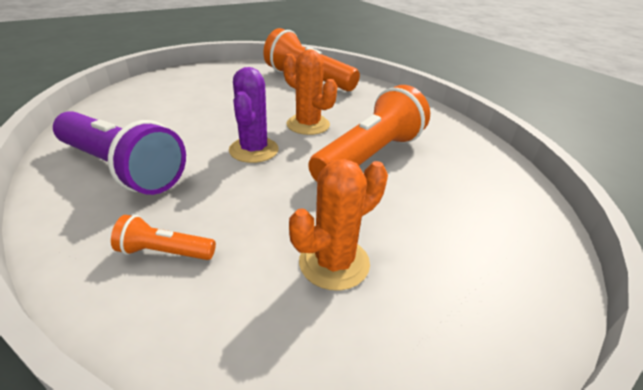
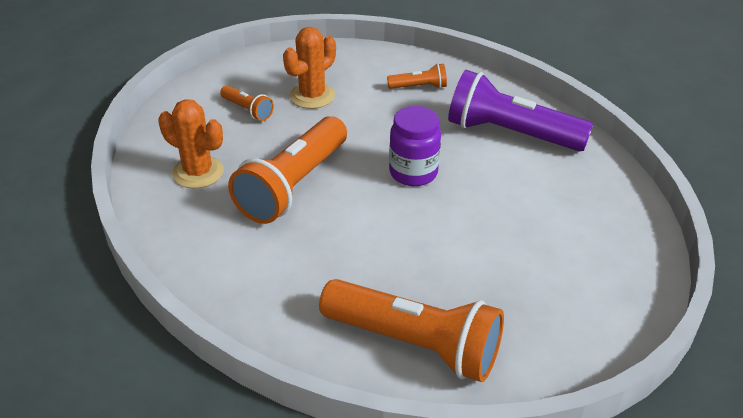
camera: 170 degrees right, 5 degrees up
purple cactus [229,67,279,163] -> purple jar [389,106,441,186]
orange cactus [283,49,337,135] -> orange cactus moved to [158,99,224,189]
none -> orange flashlight [220,86,274,121]

